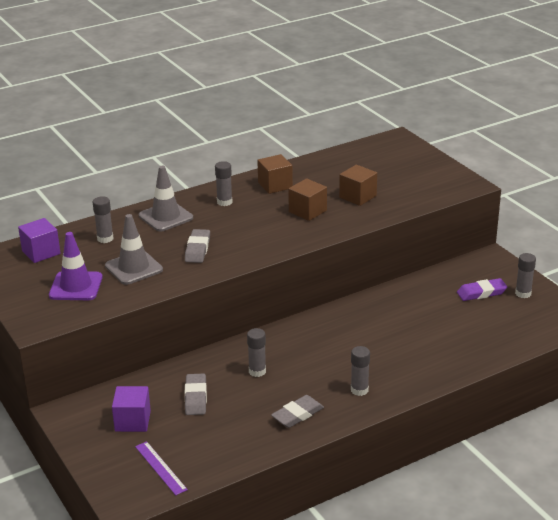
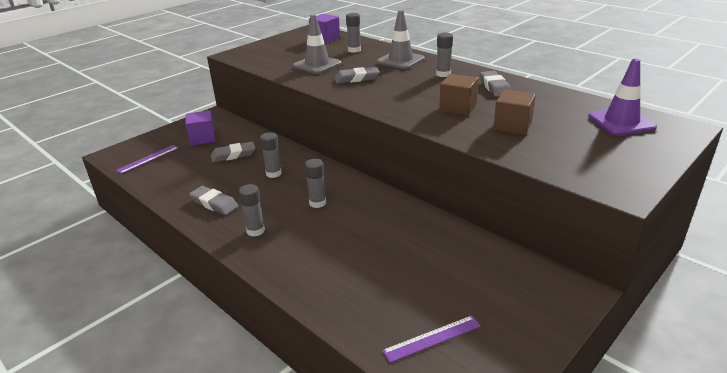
camera: 75 degrees right, 0 degrees up
purple traffic cone [49,232,103,300] -> purple traffic cone moved to [588,58,657,136]
brown cube [257,154,293,194] -> grey eraser [480,71,511,97]
purple eraser [457,278,507,301] -> none
grey glue stick [515,253,536,298] -> grey glue stick moved to [305,159,326,208]
none -> purple ruler [382,315,481,363]

